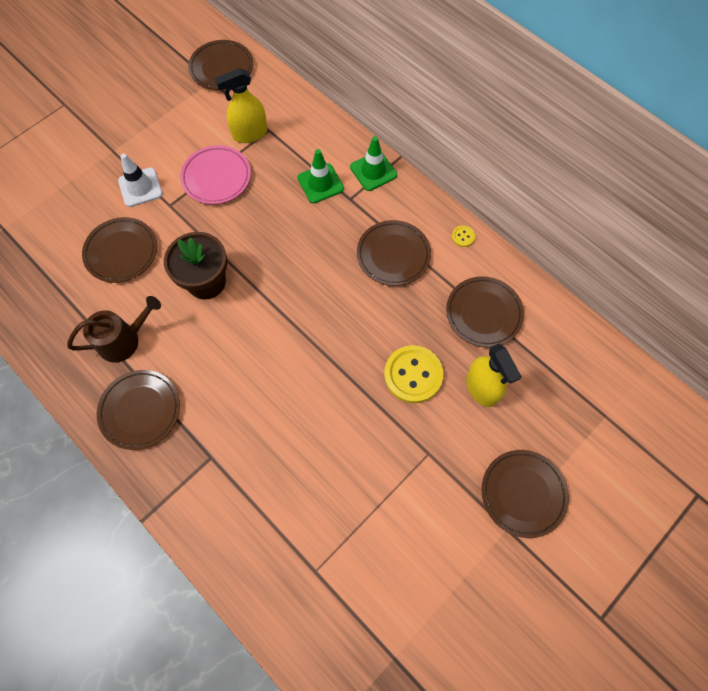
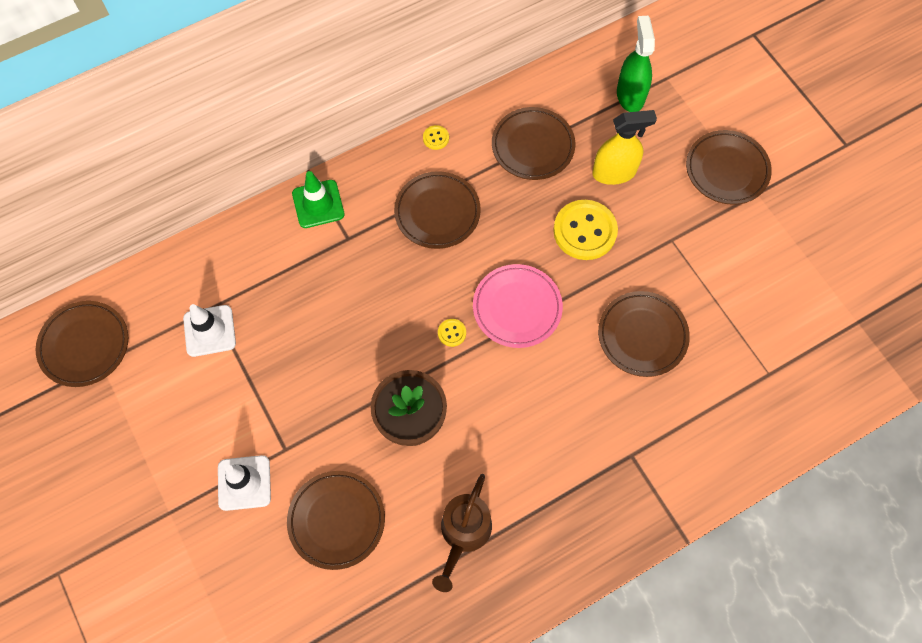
camera: 75 degrees left, 0 degrees up
brown watering can [67,296,161,363] -> brown watering can turned 150 degrees counterclockwise [432,474,492,592]
brown plate [97,370,180,450] -> brown plate moved to [598,291,690,377]
pink plate [180,145,251,204] -> pink plate moved to [473,264,563,348]
yellow spray bottle [215,68,267,143] -> white traffic cone [183,304,236,357]
green traffic cone [297,149,344,203] -> none
none -> yellow button [438,319,466,347]
none -> green spray bottle [617,16,655,112]

